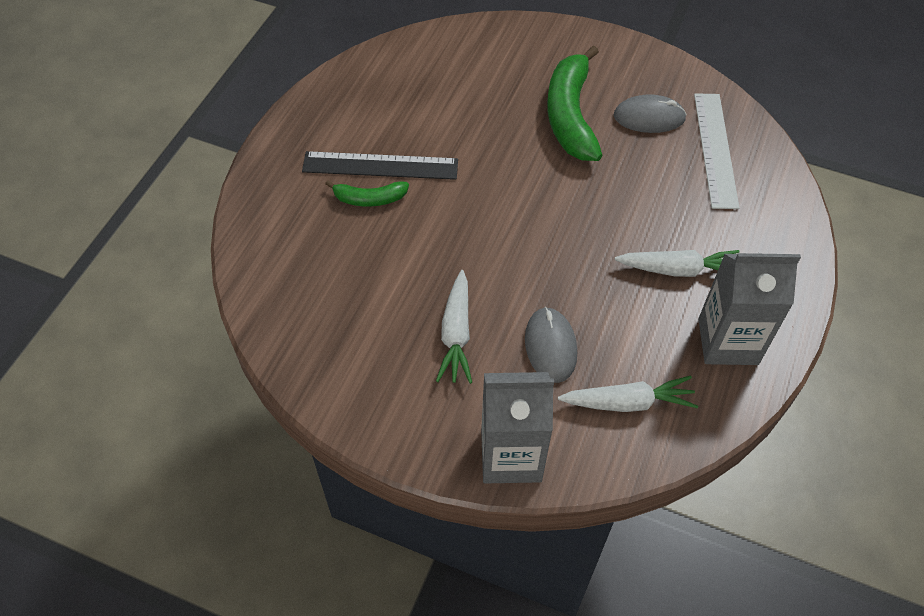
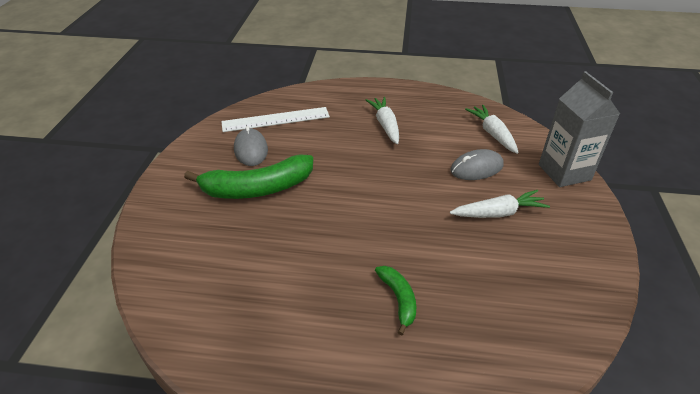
camera: 105 degrees left, 15 degrees down
black ruler [302,151,458,180] -> none
grey carton [698,253,801,365] -> none

